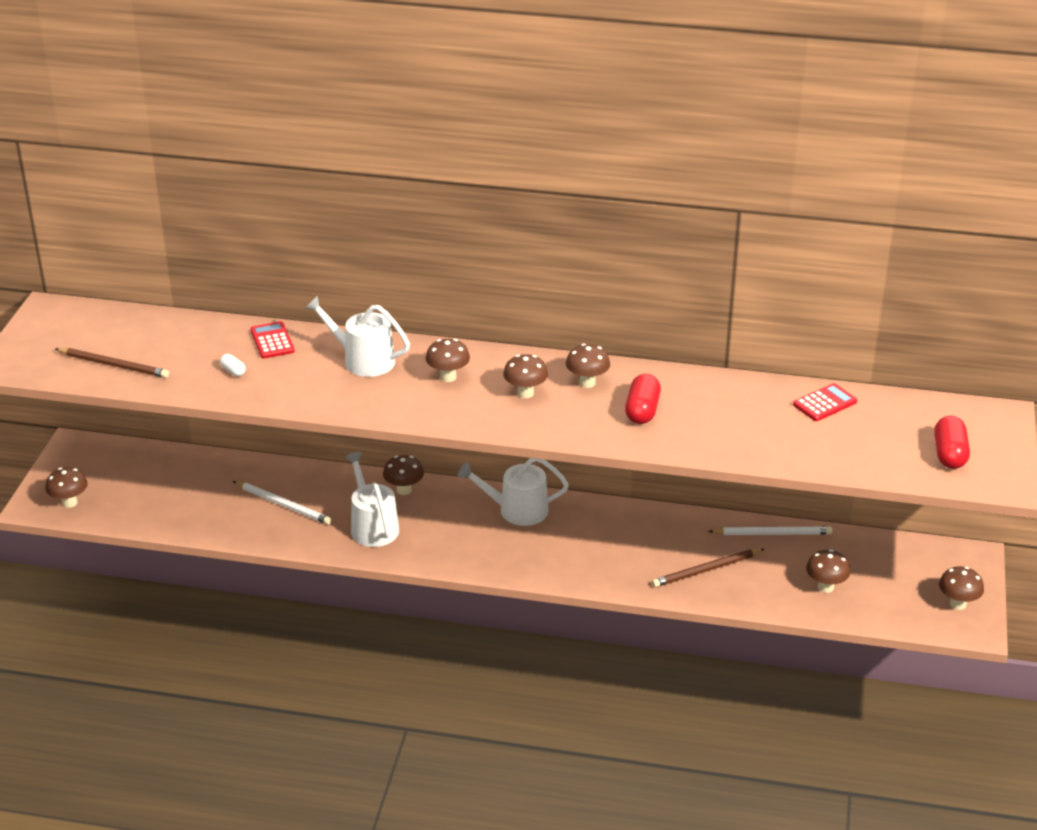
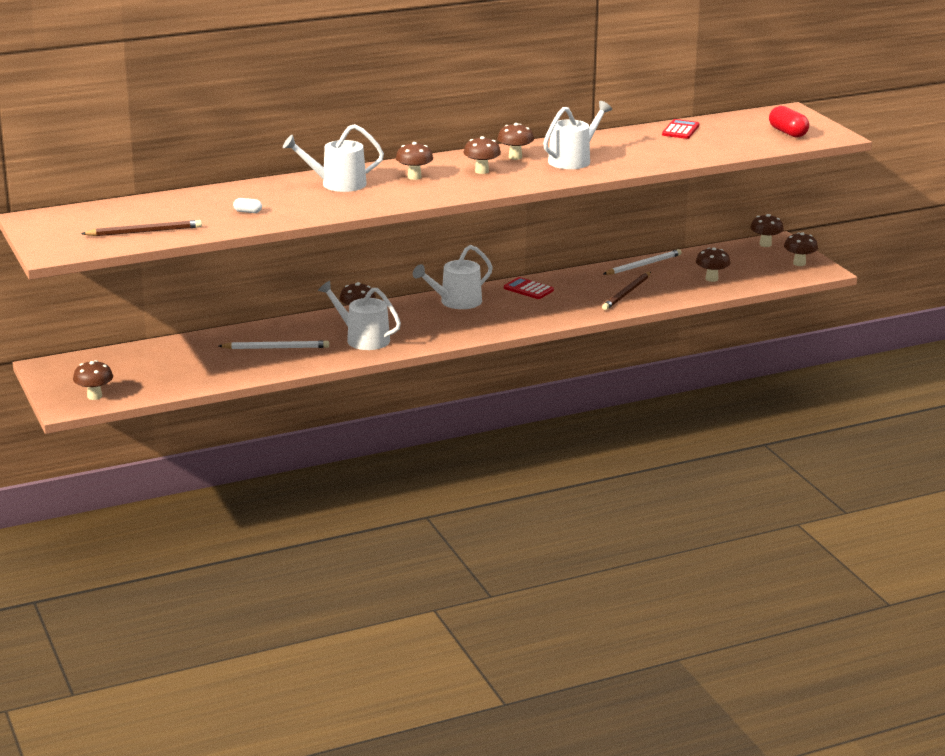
camera: 35 degrees left, 10 degrees down
red calculator [250,321,295,359] -> red calculator moved to [504,277,554,299]
red capsule [625,374,661,424] -> white watering can [543,101,612,169]
none -> brown mushroom [750,214,784,247]

